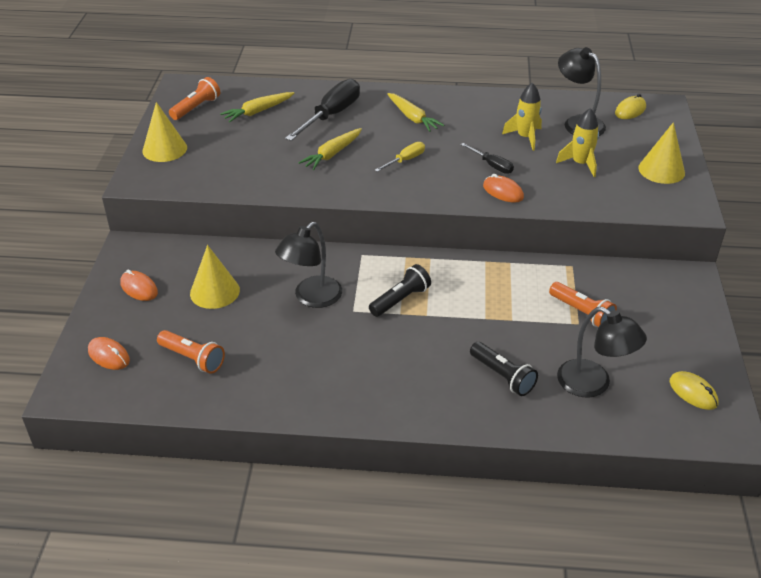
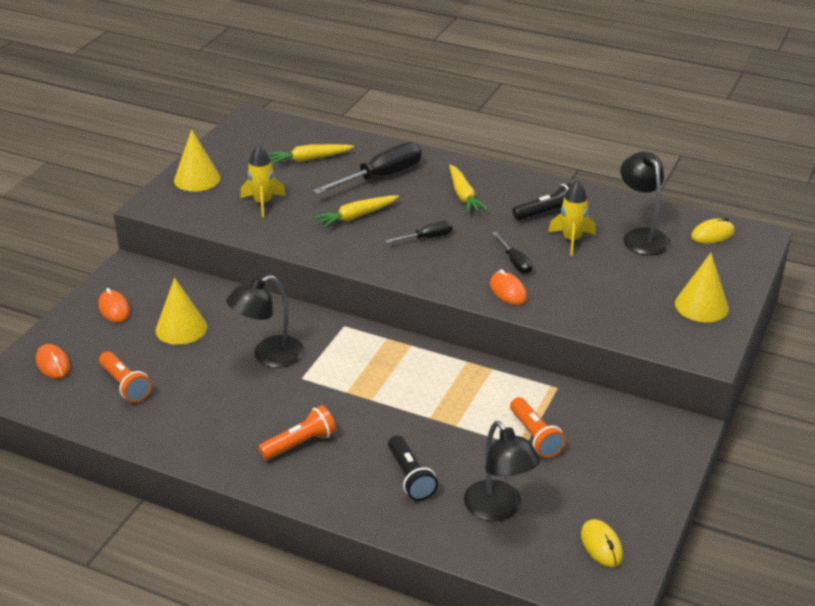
camera: 20 degrees right, 5 degrees down
orange flashlight [169,77,220,120] -> orange flashlight moved to [258,405,336,460]
black flashlight [369,264,431,317] -> black flashlight moved to [512,183,571,221]
yellow screwdriver [375,142,425,172] -> black screwdriver [385,221,453,243]
yellow rocket [556,108,599,177] -> yellow rocket moved to [240,144,286,218]

